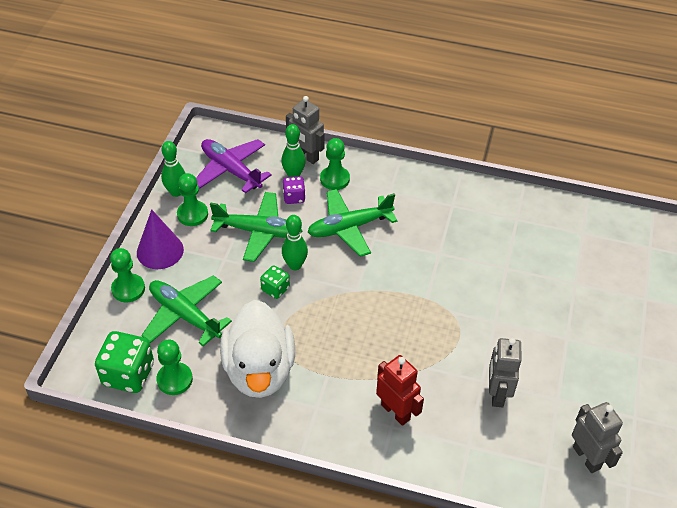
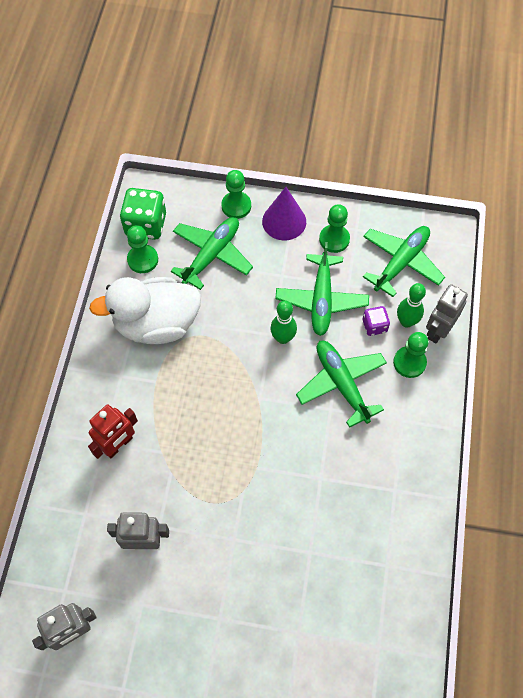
camera: 85 degrees right, 15 degrees up
green bowling pin [161,141,186,197] -> none
purple plane [196,139,272,193] -> green plane [363,226,445,297]
green dice [260,265,290,299] -> none

